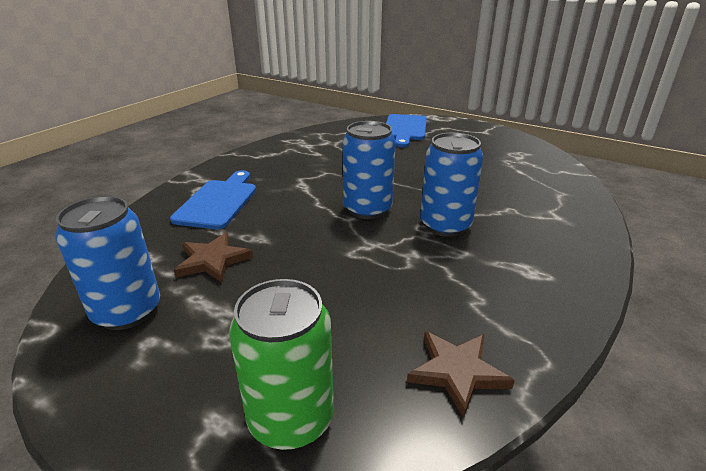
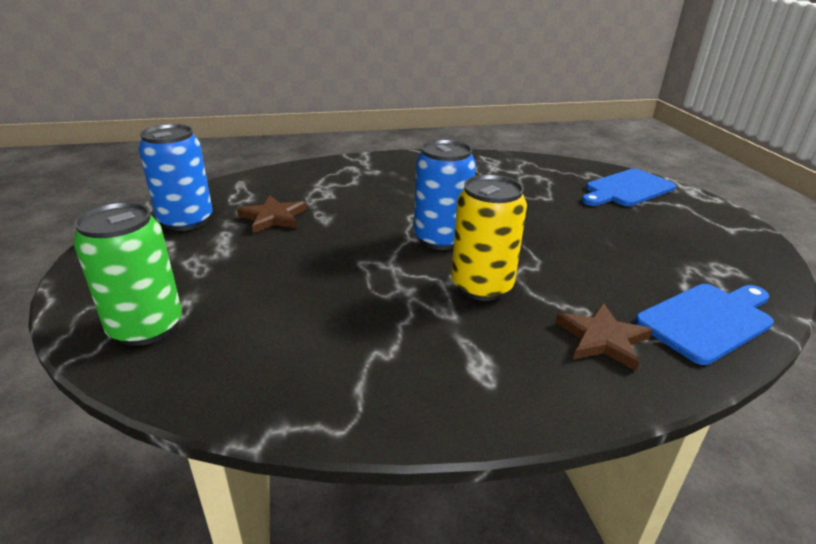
camera: 45 degrees right, 0 degrees up
blue cutting board [170,170,256,229] -> blue cutting board moved to [635,284,774,365]
brown star [407,331,515,418] -> brown star moved to [556,303,653,371]
blue can [420,133,484,237] -> yellow can [451,174,527,301]

